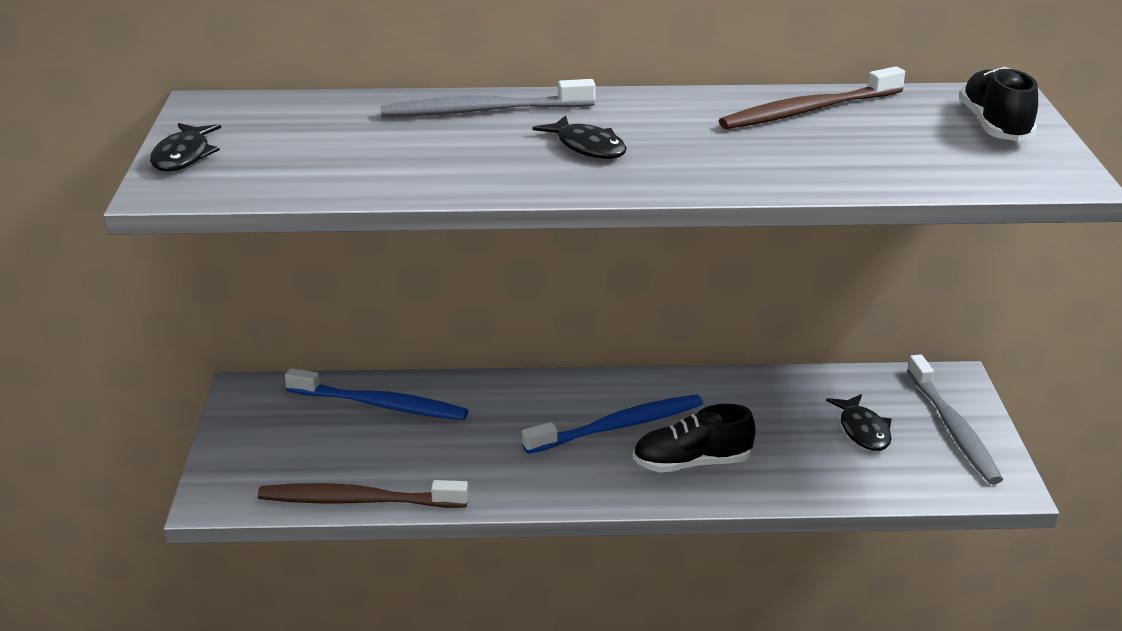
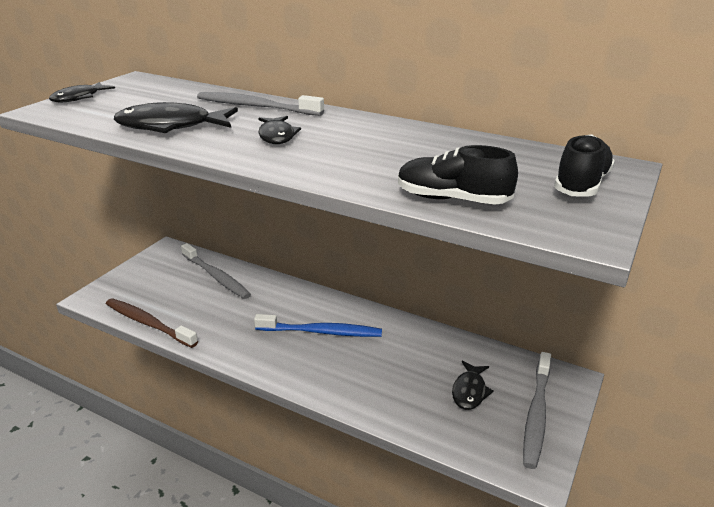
camera: 30 degrees right, 0 degrees up
blue toothbrush [285,368,468,420] -> grey toothbrush [181,243,251,299]
black shoe [633,404,756,473] -> black shoe moved to [398,145,518,205]
brown toothbrush [719,66,905,129] -> none
none -> black fish [114,102,238,133]

